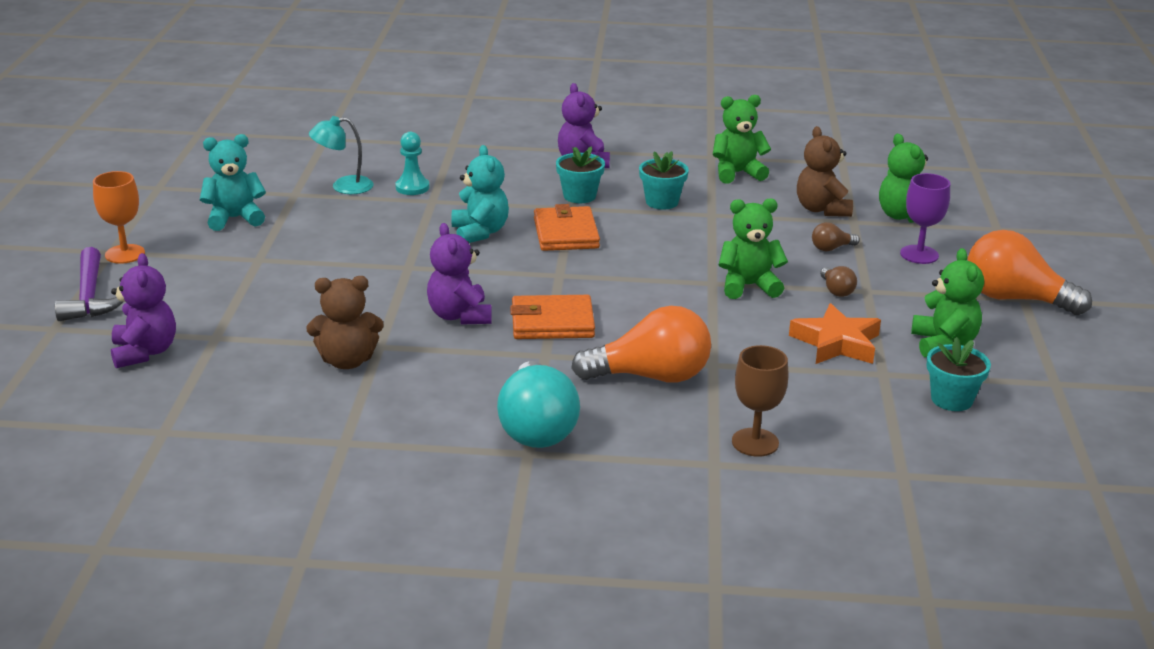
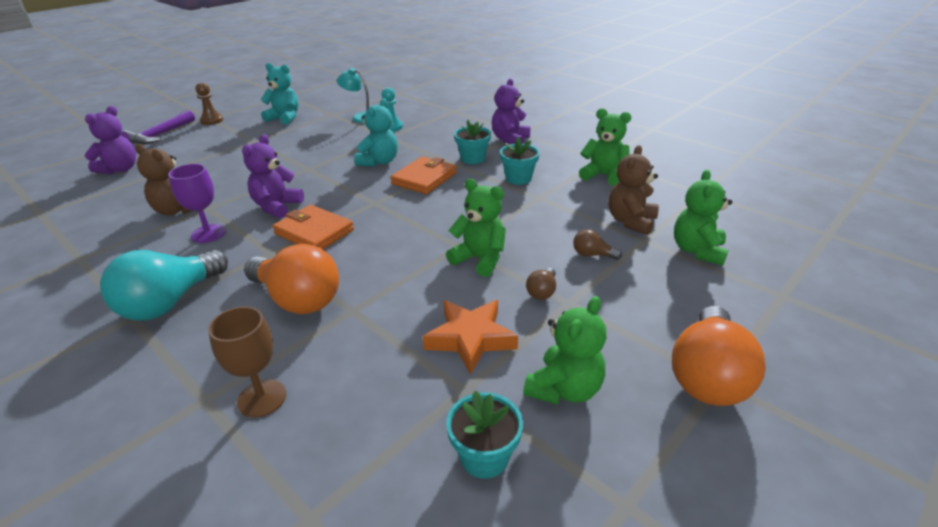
camera: 40 degrees right, 5 degrees up
orange goblet [93,171,145,264] -> brown pawn [195,82,223,125]
purple goblet [900,173,950,264] -> purple goblet moved to [168,164,226,243]
orange light bulb [967,230,1092,315] -> orange light bulb turned 135 degrees counterclockwise [672,306,766,406]

